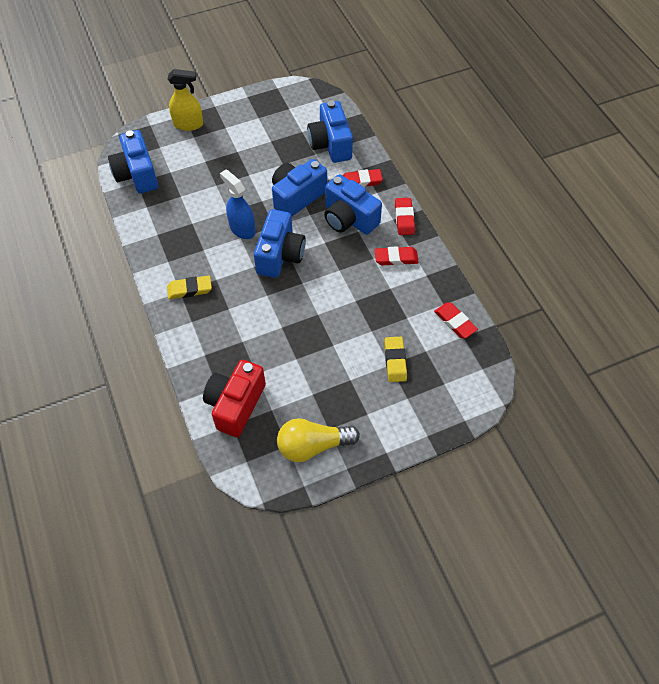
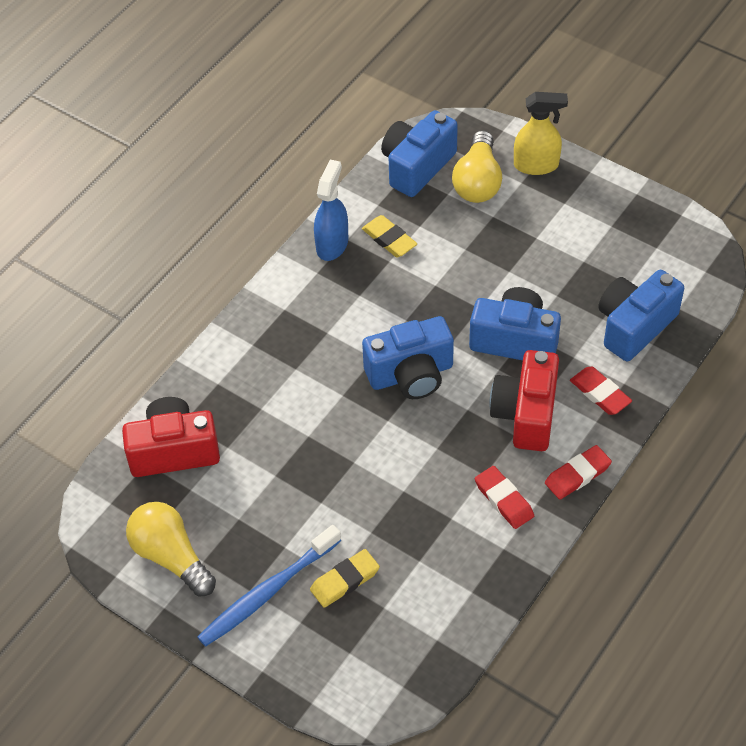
camera: 60 degrees right, 5 degrees down
yellow eraser [167,276,212,299] -> yellow eraser moved to [362,215,417,257]
yellow spray bottle [168,69,203,131] -> yellow spray bottle turned 60 degrees counterclockwise [514,92,568,175]
blue spray bottle [220,170,256,239] -> blue spray bottle moved to [314,159,348,261]
blue camera [324,174,382,235] -> red camera [489,350,559,451]
red eraser [434,302,478,338] -> none
none -> blue toothbrush [197,525,342,647]
none -> yellow light bulb [452,130,502,203]

